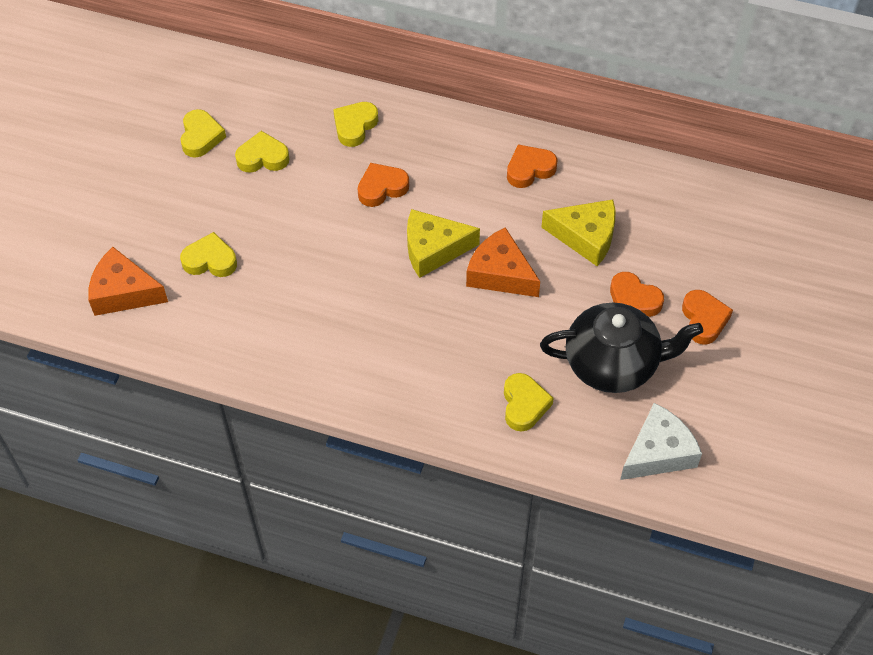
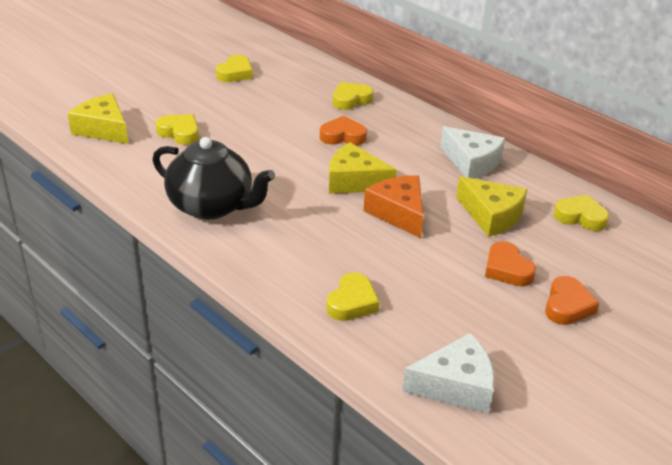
camera: 25 degrees right, 20 degrees down
orange cheese [88,247,168,316] -> yellow cheese [67,94,128,144]
yellow heart [235,131,290,173] -> yellow heart moved to [554,195,609,231]
orange heart [507,144,557,188] -> white cheese [440,126,505,179]
black teapot [540,303,703,393] -> black teapot moved to [152,137,275,220]

